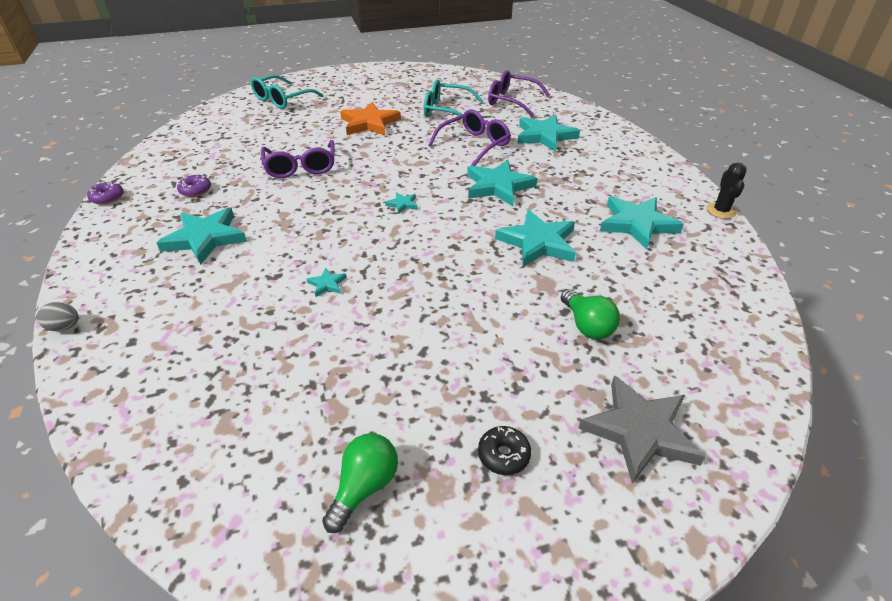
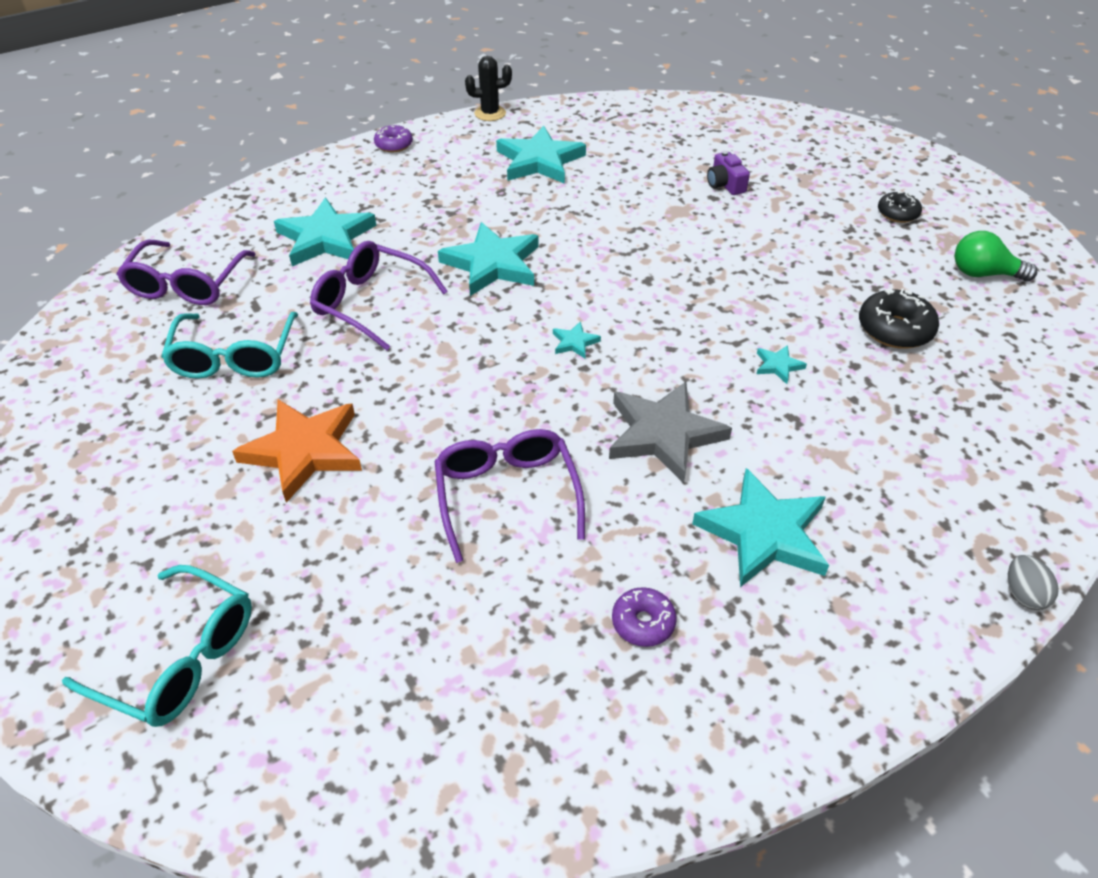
camera: 105 degrees left, 5 degrees up
purple donut [87,181,123,205] -> purple donut moved to [374,125,413,152]
purple glasses [261,140,335,178] -> purple glasses turned 75 degrees counterclockwise [435,429,585,563]
turquoise star [495,210,576,267] -> none
green light bulb [561,289,620,339] -> purple camera [707,151,750,195]
grey star [578,375,706,484] -> grey star moved to [609,382,732,483]
none -> black donut [859,288,939,349]

